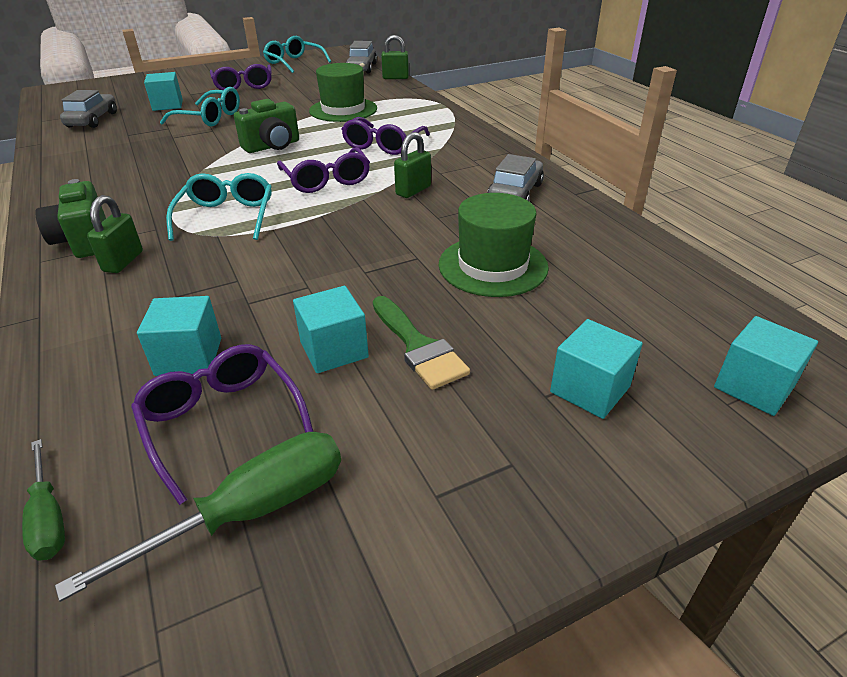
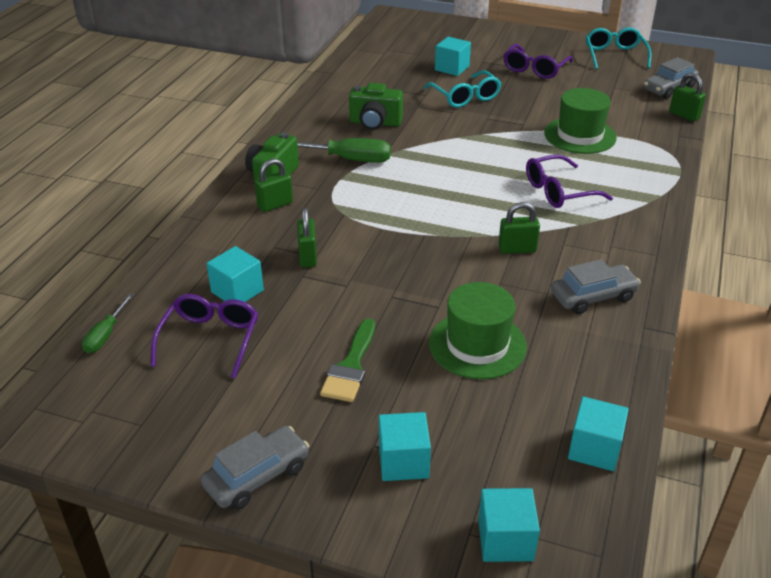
camera: 45 degrees right, 0 degrees up
green screwdriver [55,432,341,602] -> green screwdriver moved to [297,138,391,163]
grey car [60,90,117,128] -> grey car moved to [201,426,309,510]
turquoise glasses [166,173,272,241] -> none
green camera [234,99,299,153] -> green camera moved to [349,83,403,130]
purple glasses [277,147,370,193] -> none
turquoise cube [293,286,369,373] -> turquoise cube moved to [568,397,629,471]
none -> green padlock [297,207,317,267]

